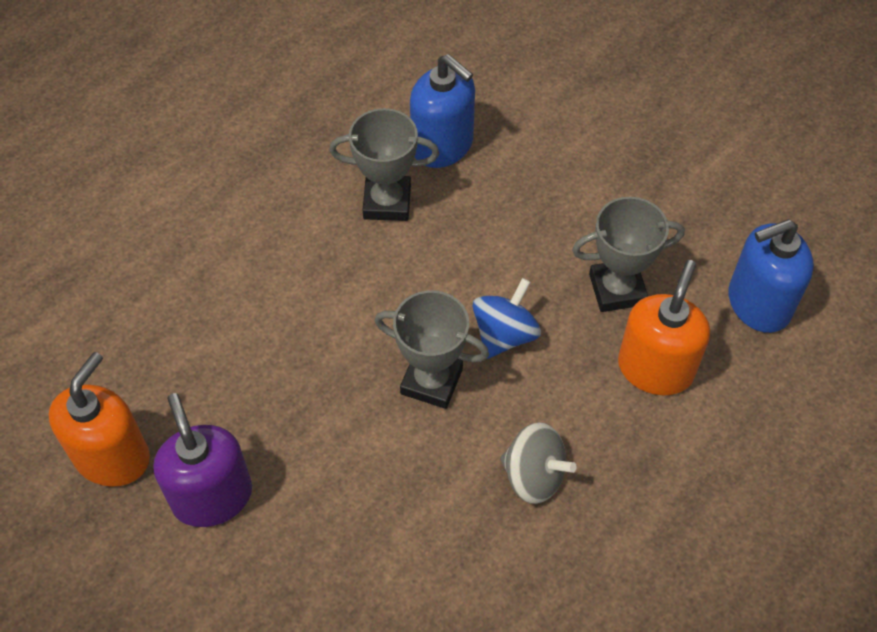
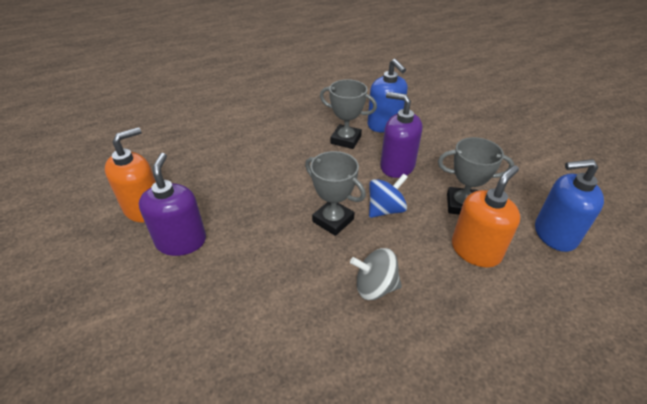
camera: 20 degrees right, 15 degrees down
grey spinning top [500,422,577,504] -> grey spinning top turned 135 degrees clockwise [350,248,402,300]
none -> purple soap dispenser [380,92,422,178]

